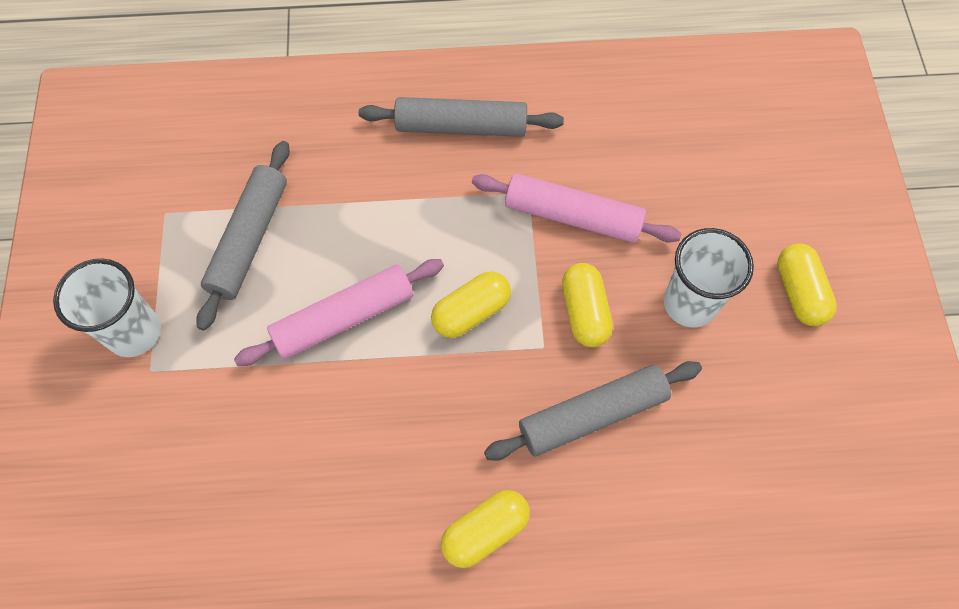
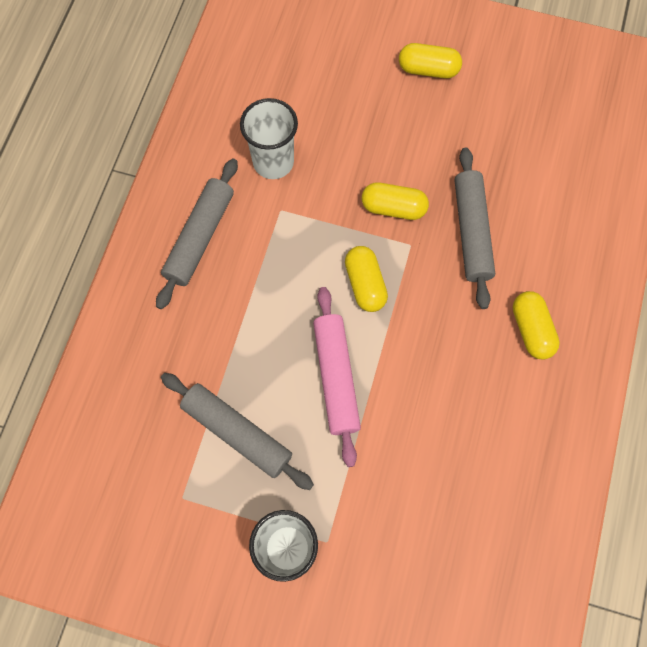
camera: 70 degrees left, 5 degrees up
pink rolling pin [472,173,682,243] -> none
white cup [664,228,754,327] -> white cup moved to [240,98,298,179]

